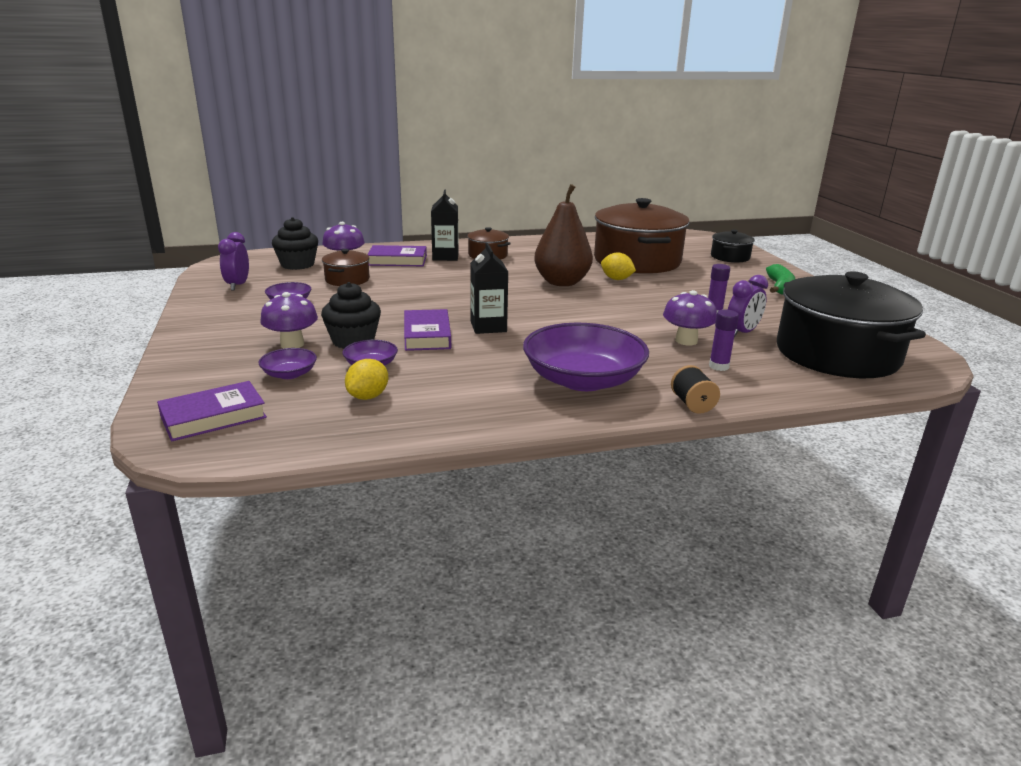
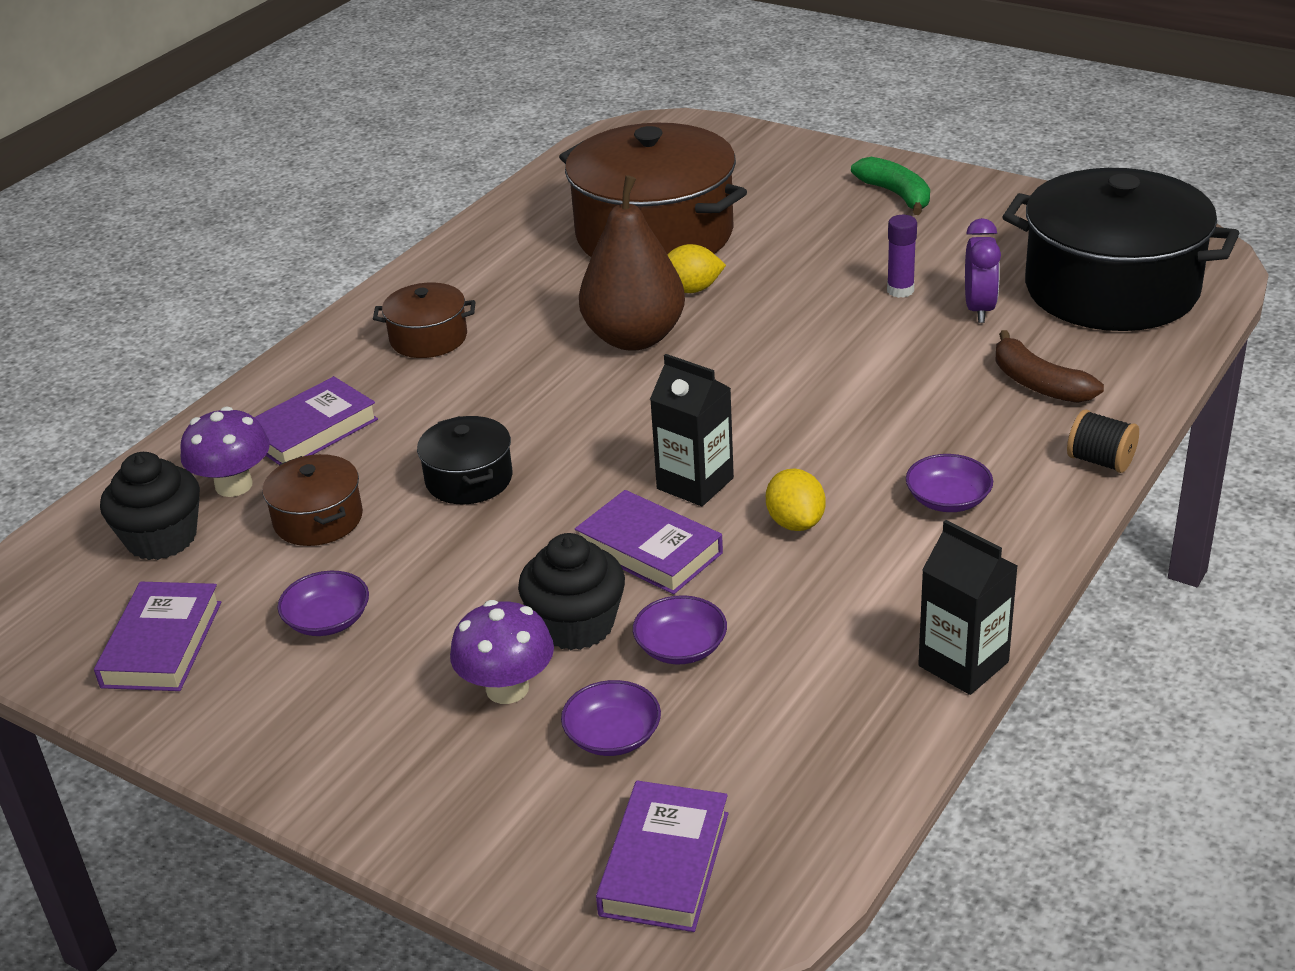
camera: 40 degrees left, 10 degrees up
purple clock [218,232,249,291] -> purple book [94,582,221,691]
yellow lemon [345,359,388,400] -> yellow lemon moved to [766,468,825,531]
black carton [431,190,459,261] -> black carton moved to [918,520,1017,695]
purple bowl [523,323,649,391] -> purple bowl [906,454,993,512], size x0.45
purple mushroom [663,290,717,345] -> none
purple glue stick [709,310,739,371] -> brown banana [996,330,1104,403]
black pot [711,230,755,263] -> black pot moved to [417,416,512,504]

